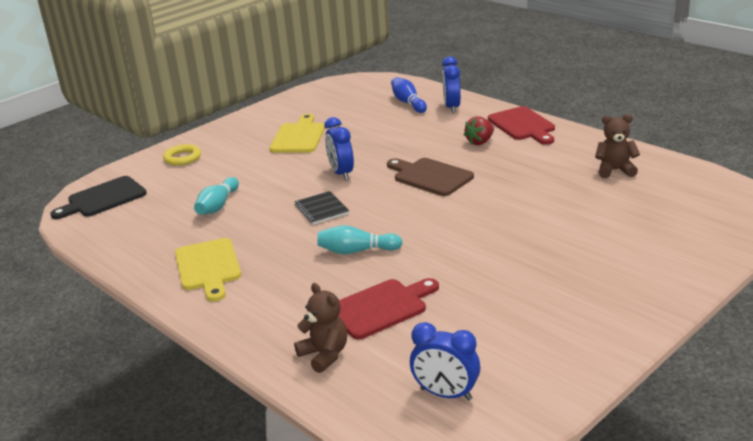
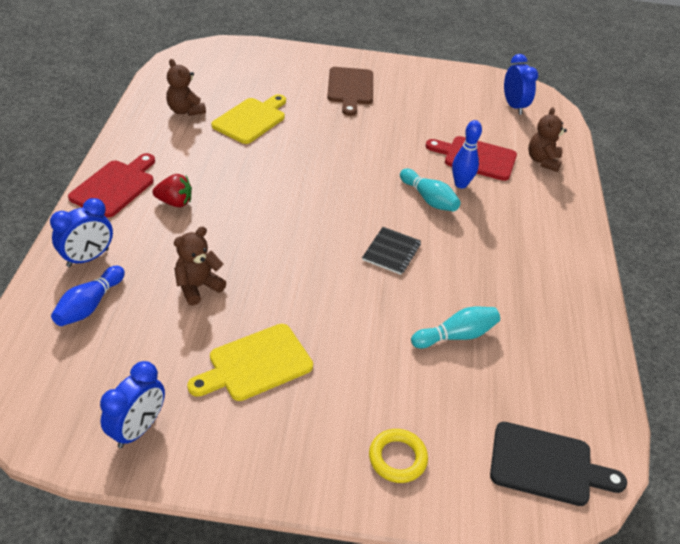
camera: 135 degrees left, 15 degrees up
yellow cutting board [175,238,241,302] -> yellow cutting board moved to [211,94,286,144]
blue clock [324,117,354,181] -> blue clock moved to [100,361,165,448]
brown cutting board [387,158,474,196] -> brown cutting board moved to [327,67,373,116]
none -> brown teddy bear [174,227,227,306]
none -> blue bowling pin [452,120,482,189]

